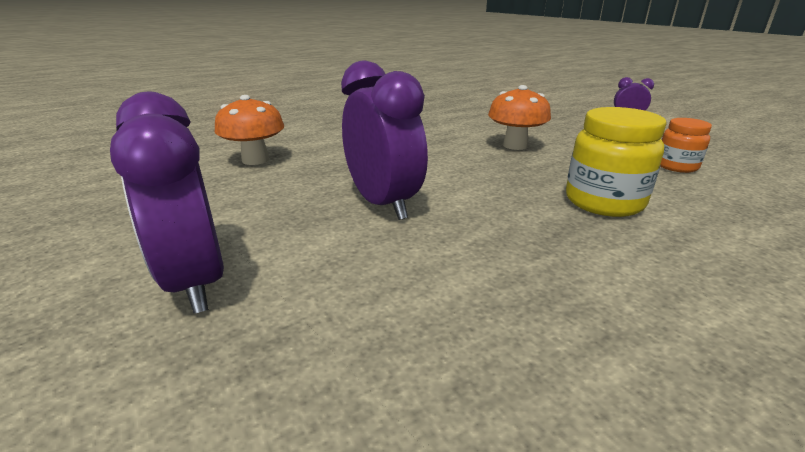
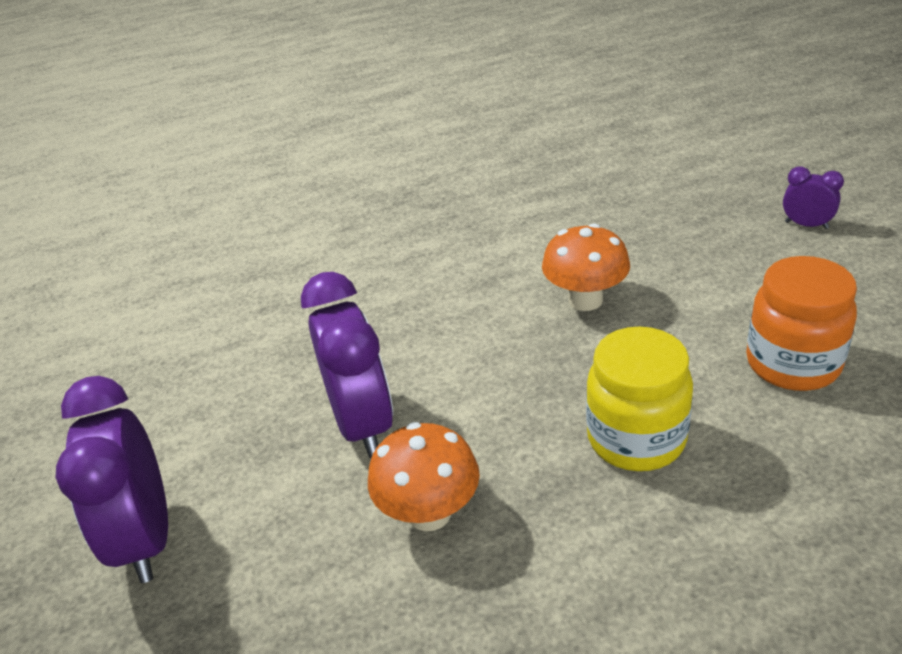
camera: 15 degrees right, 10 degrees up
orange mushroom [215,95,284,165] -> orange mushroom moved to [368,422,480,531]
orange jar [660,118,712,173] -> orange jar [746,256,857,391], size x1.63

